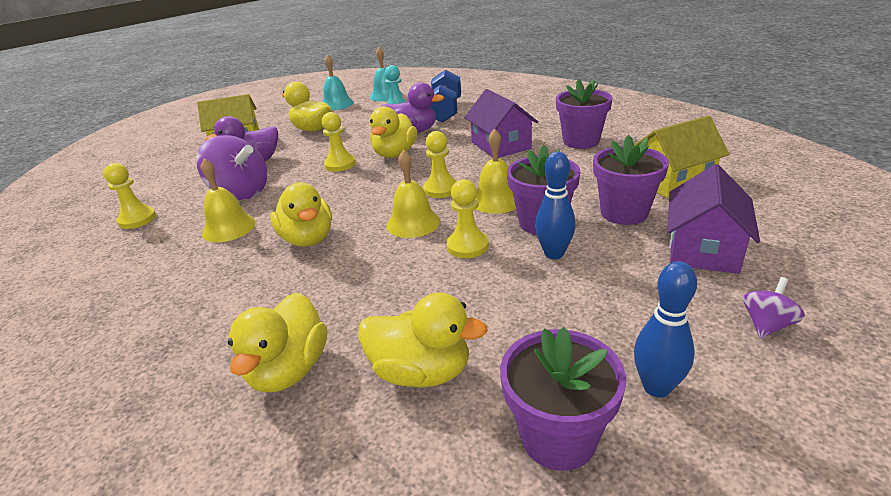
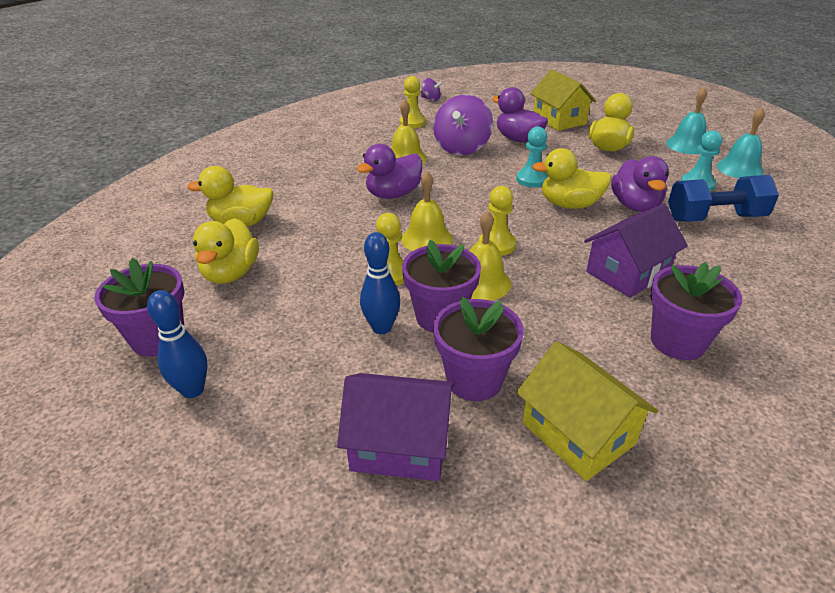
camera: 75 degrees right, 5 degrees up
yellow duck [270,183,332,247] -> purple duck [357,144,422,199]
yellow pawn [322,112,356,172] -> turquoise pawn [516,127,548,188]
purple spinning top [743,277,805,338] -> purple spinning top moved to [421,78,443,101]

